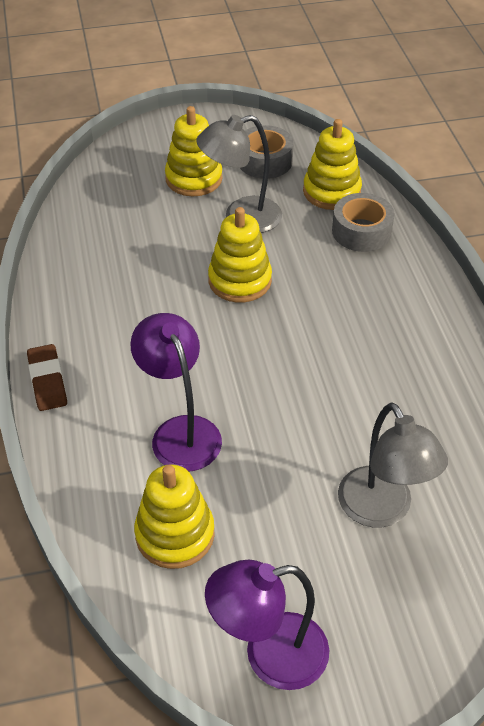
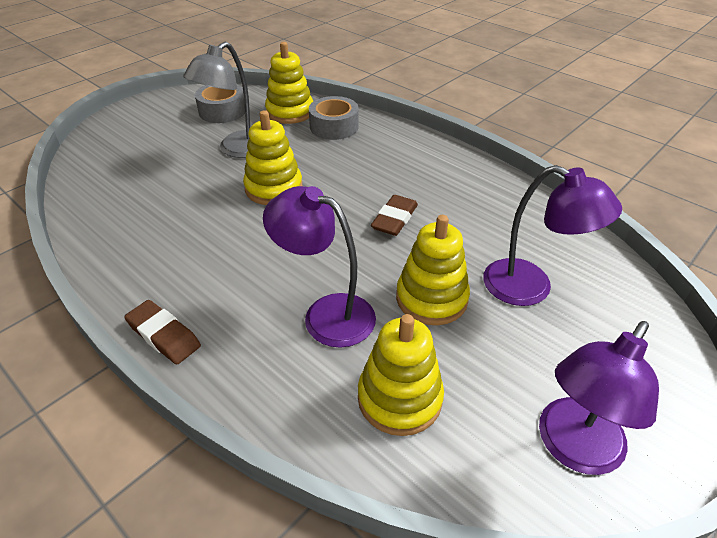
camera: 35 degrees left, 5 degrees down
yellow stacking toy [165,106,223,196] -> yellow stacking toy moved to [396,215,470,325]
grey lamp [338,403,448,527] -> purple lamp [483,165,622,306]
none -> brown eraser [371,195,418,236]

